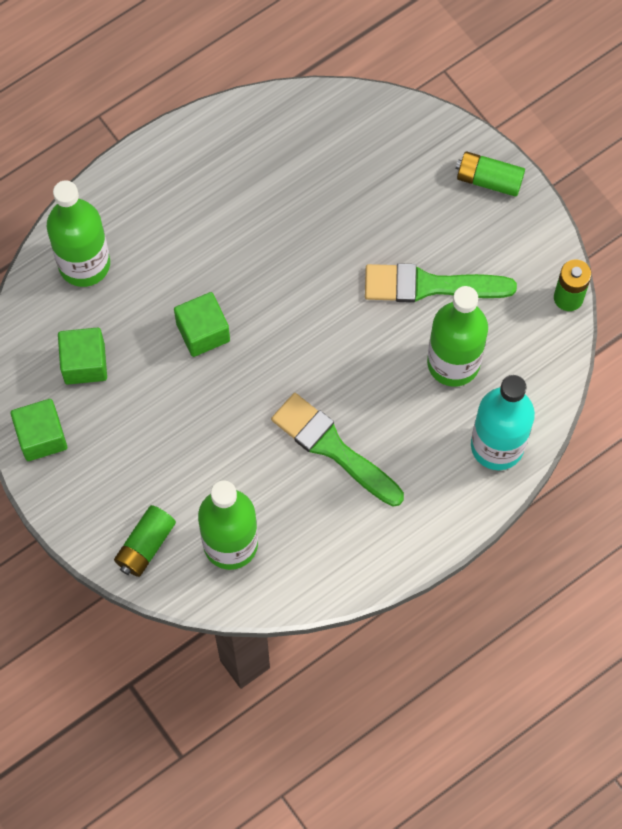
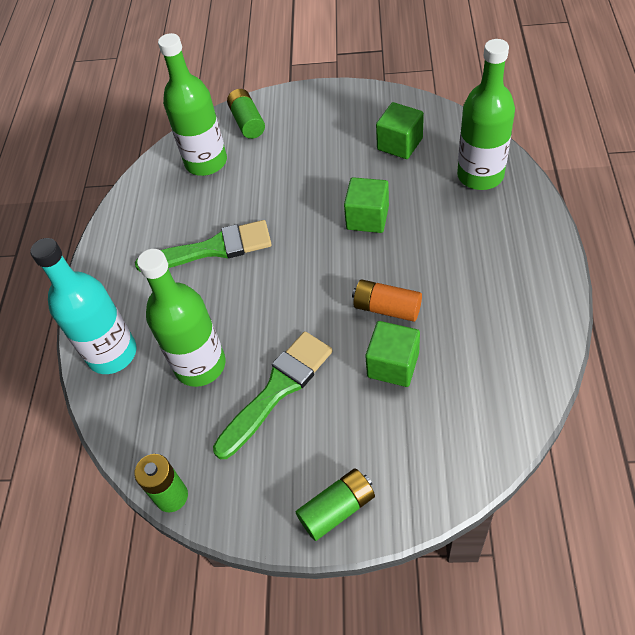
camera: 135 degrees right, 15 degrees down
green cube [11,399,67,461] -> green cube moved to [365,321,420,387]
none -> orange battery [352,280,422,322]

